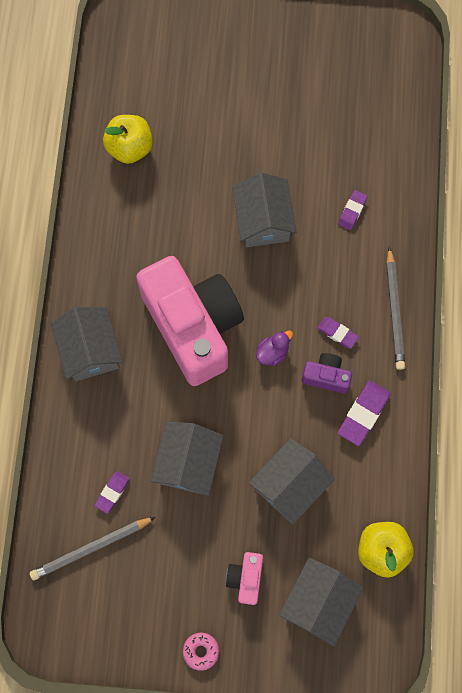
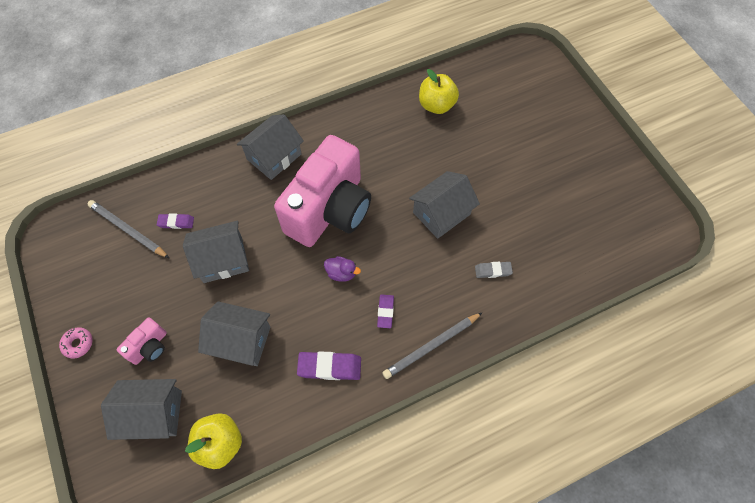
camera: 60 degrees right, 10 degrees down
pink camera [226,552,263,605] -> pink camera turned 150 degrees clockwise [117,317,167,365]
purple camera [302,353,352,393] -> none
purple eraser [338,190,368,230] -> grey eraser [475,262,513,278]

